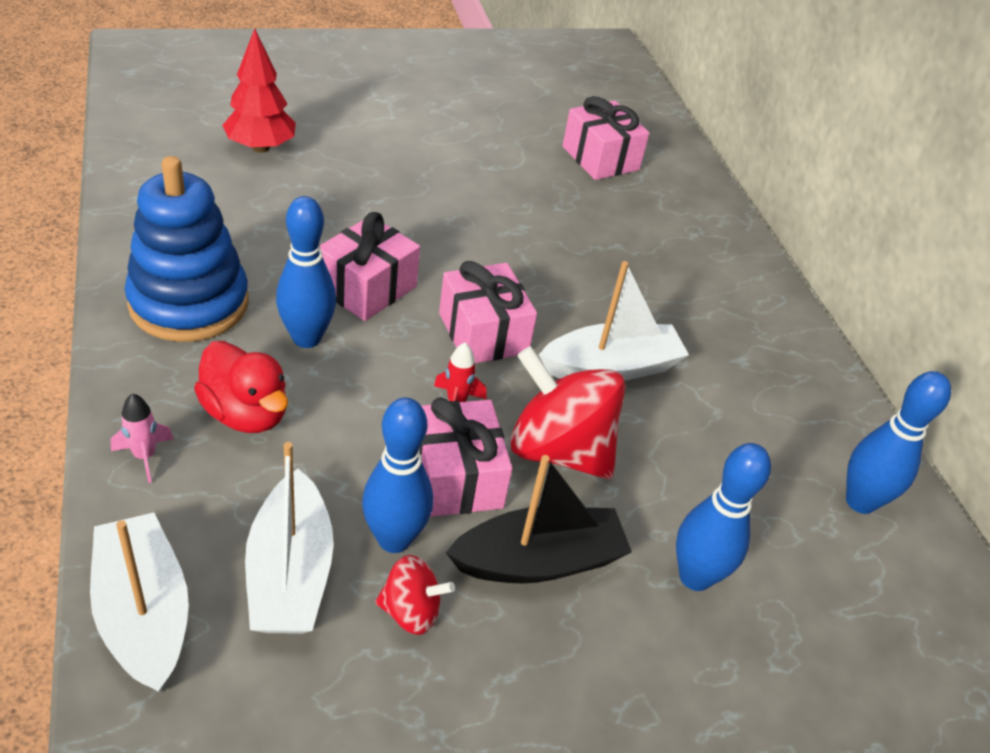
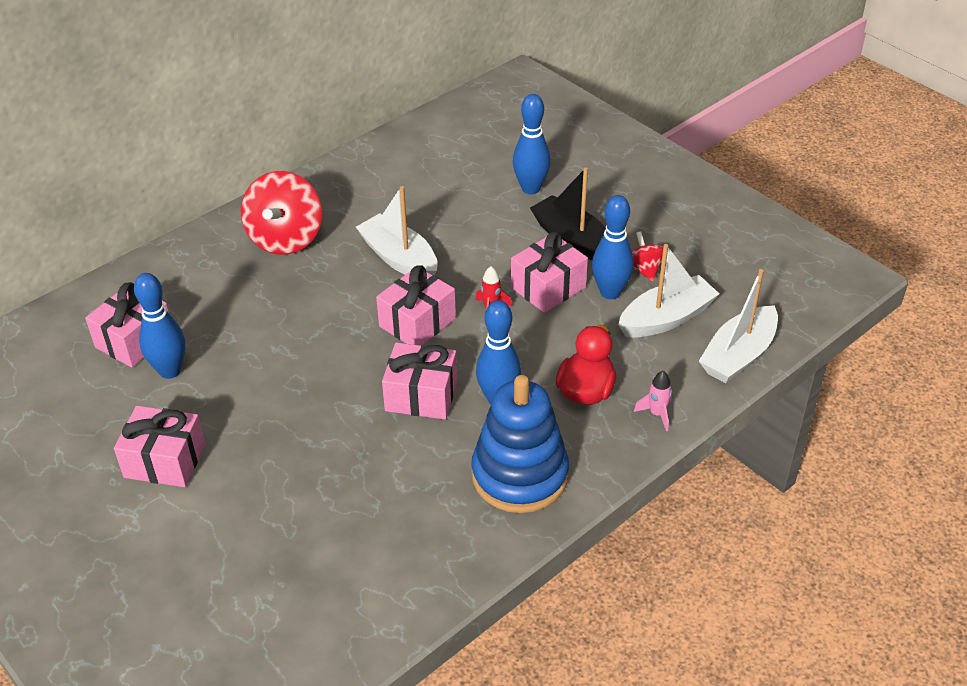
camera: 110 degrees left, 0 degrees up
red tree [222,28,296,153] -> none
red spinning top [510,346,625,479] -> red spinning top moved to [241,171,322,255]
blue bowling pin [846,371,951,514] -> blue bowling pin moved to [134,273,185,379]
none -> pink gift [114,406,206,487]

